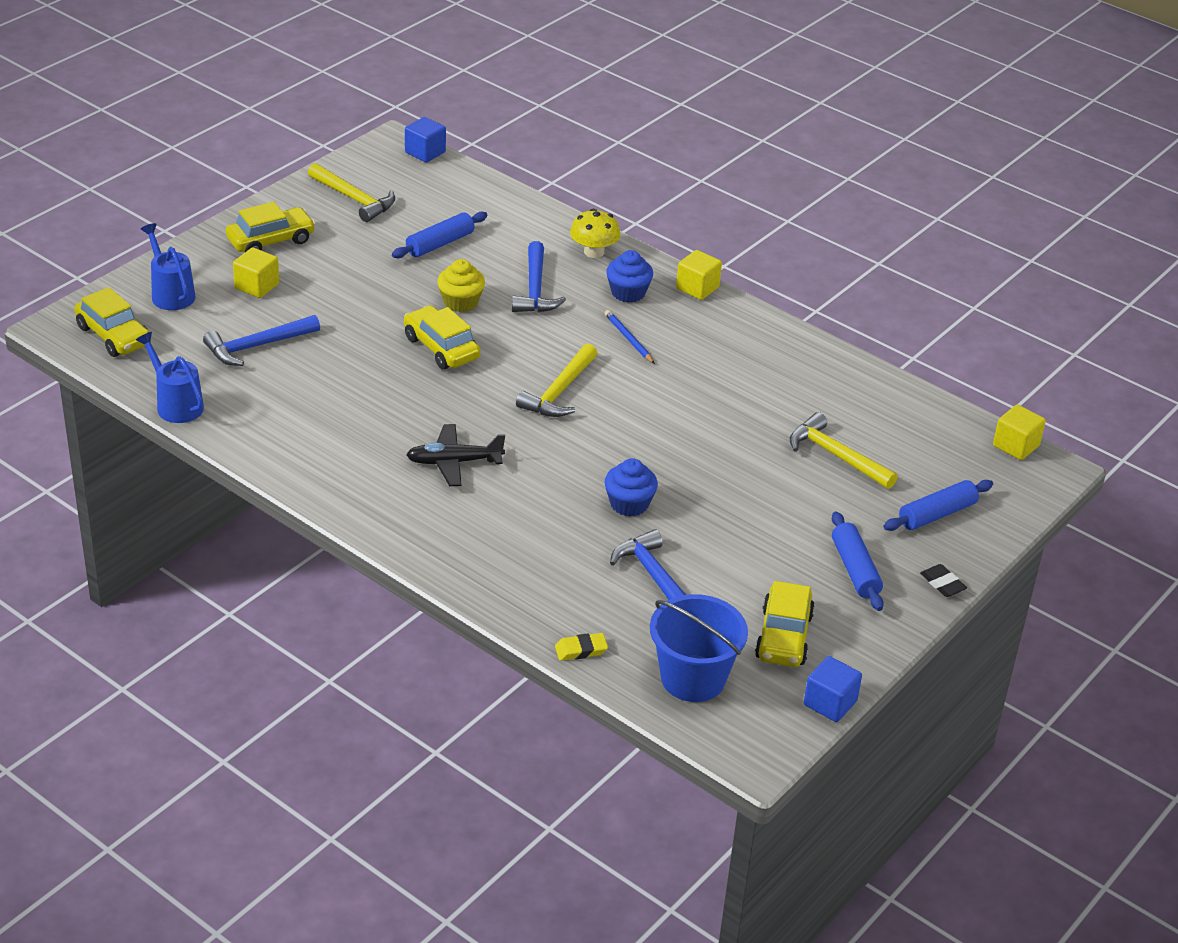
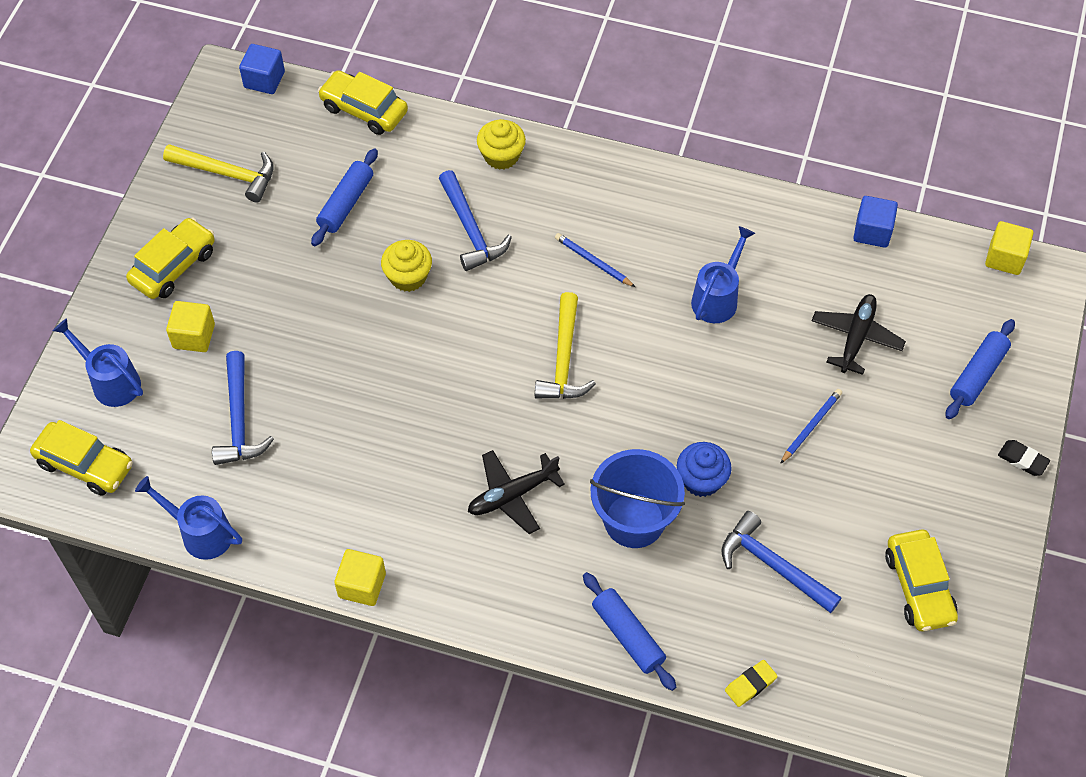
camera: 20 degrees left, 20 degrees up
blue hammer [203,315,320,366] -> blue hammer turned 45 degrees counterclockwise [212,351,274,465]
yellow car [404,305,480,370] -> yellow car moved to [318,70,408,135]
yellow mushroom [570,209,620,258] -> yellow cupcake [477,119,526,170]
blue cupcake [606,250,653,303] -> none
blue bucket [650,594,748,702] -> blue bucket moved to [590,449,685,548]
yellow cube [676,250,722,300] -> yellow cube moved to [334,549,386,606]
yellow hammer [790,412,898,489] -> black plane [812,294,906,375]
blue cube [804,656,862,722] -> blue cube moved to [853,196,898,248]
blue rolling pin [832,511,884,611] -> blue rolling pin moved to [583,572,676,691]
none -> blue watering can [691,226,755,323]
none -> blue pencil [780,389,842,464]

